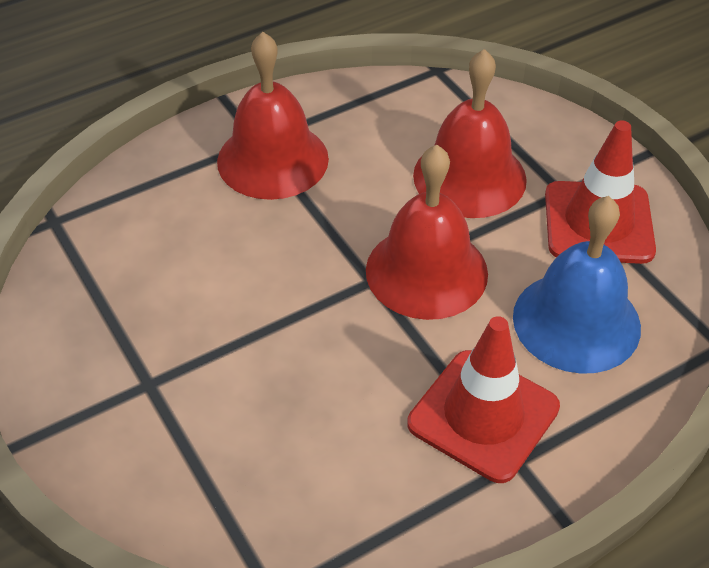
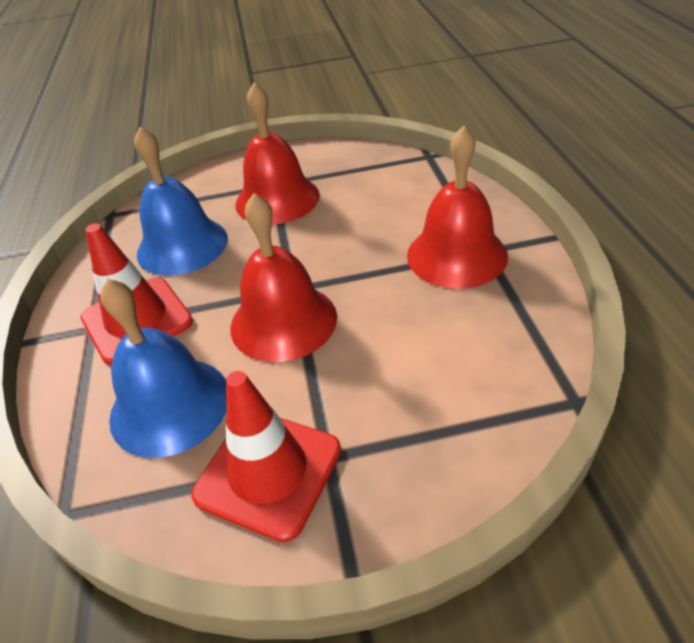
camera: 115 degrees right, 5 degrees down
red bell [413,49,527,218] -> red bell moved to [235,83,320,225]
none -> blue bell [134,127,228,276]

